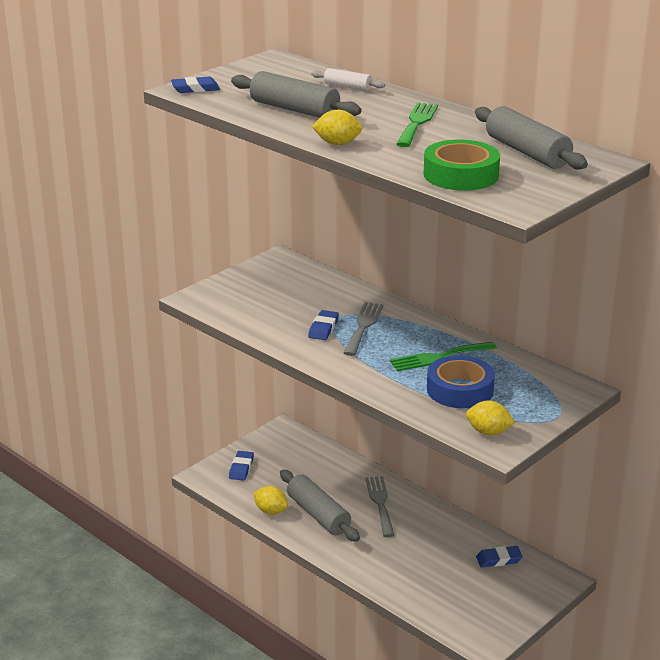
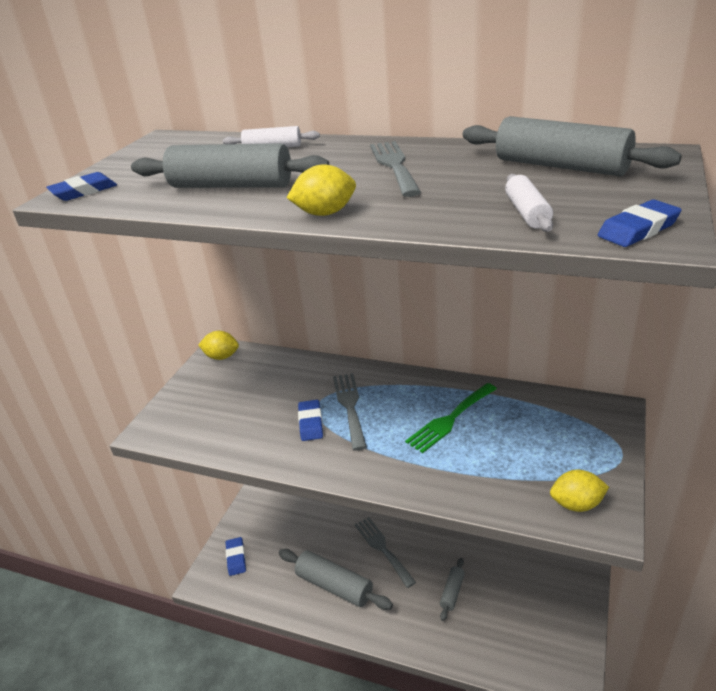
camera: 20 degrees left, 5 degrees up
yellow lemon [253,486,288,514] -> yellow lemon moved to [198,331,239,360]
green fork [397,102,438,147] -> grey fork [370,141,421,197]
green tape [424,140,500,190] -> white rolling pin [505,174,553,232]
blue tape [427,355,495,408] -> none
blue eraser [476,546,523,568] -> blue eraser moved to [598,199,682,247]
none -> grey rolling pin [440,558,465,621]

